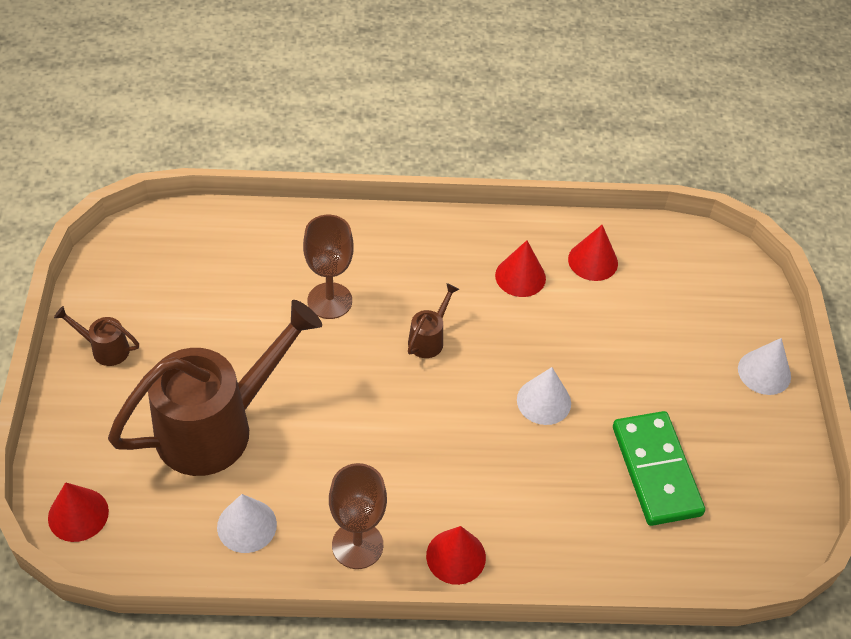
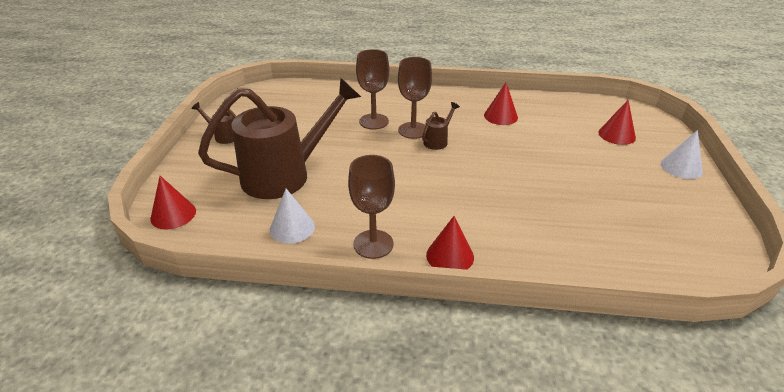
camera: 10 degrees right, 15 degrees down
white cone [517,367,571,425] -> none
red cone [568,225,618,281] -> red cone moved to [598,100,636,145]
green domino [613,411,705,526] -> none
none -> brown goblet [398,57,432,139]

